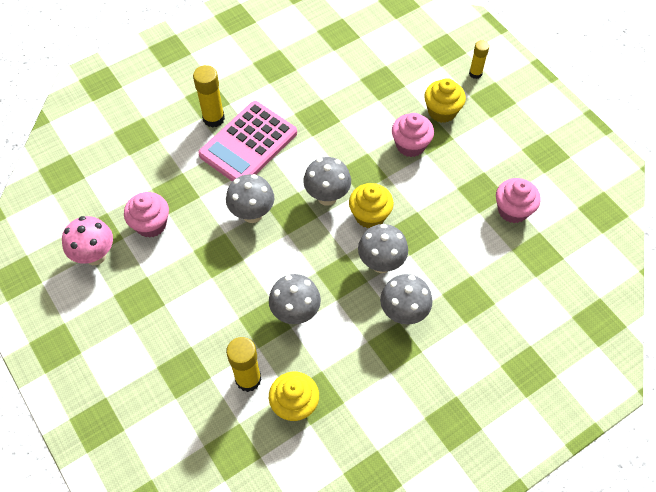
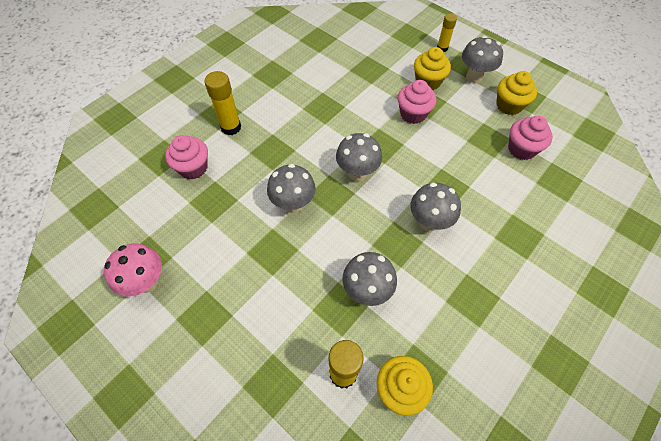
camera: 15 degrees left, 0 degrees up
pink cupcake [124,192,169,238] -> pink cupcake moved to [165,135,208,179]
pink calculator [198,101,297,181] -> none
yellow cupcake [349,183,394,228] -> yellow cupcake moved to [496,71,537,115]
grey mushroom [380,274,432,325] -> grey mushroom moved to [462,36,503,83]

